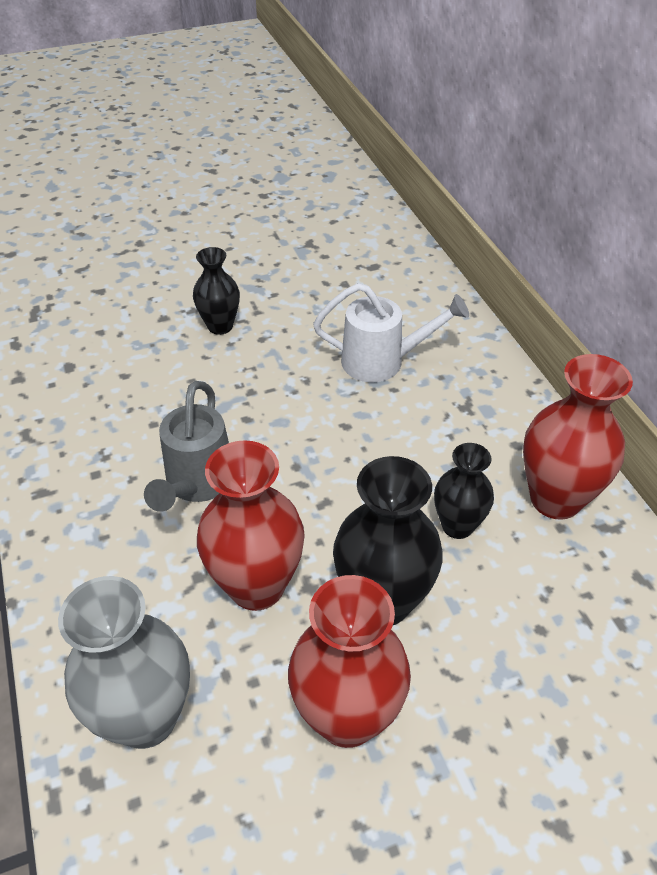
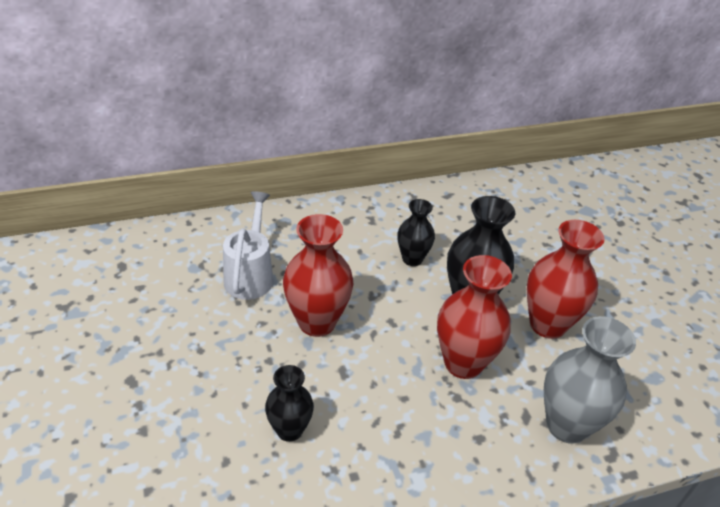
camera: 90 degrees left, 5 degrees down
grey watering can [144,381,229,512] -> none
black vase [193,247,240,335] -> black vase moved to [265,365,314,442]
red vase [523,354,633,520] -> red vase moved to [283,214,353,337]

